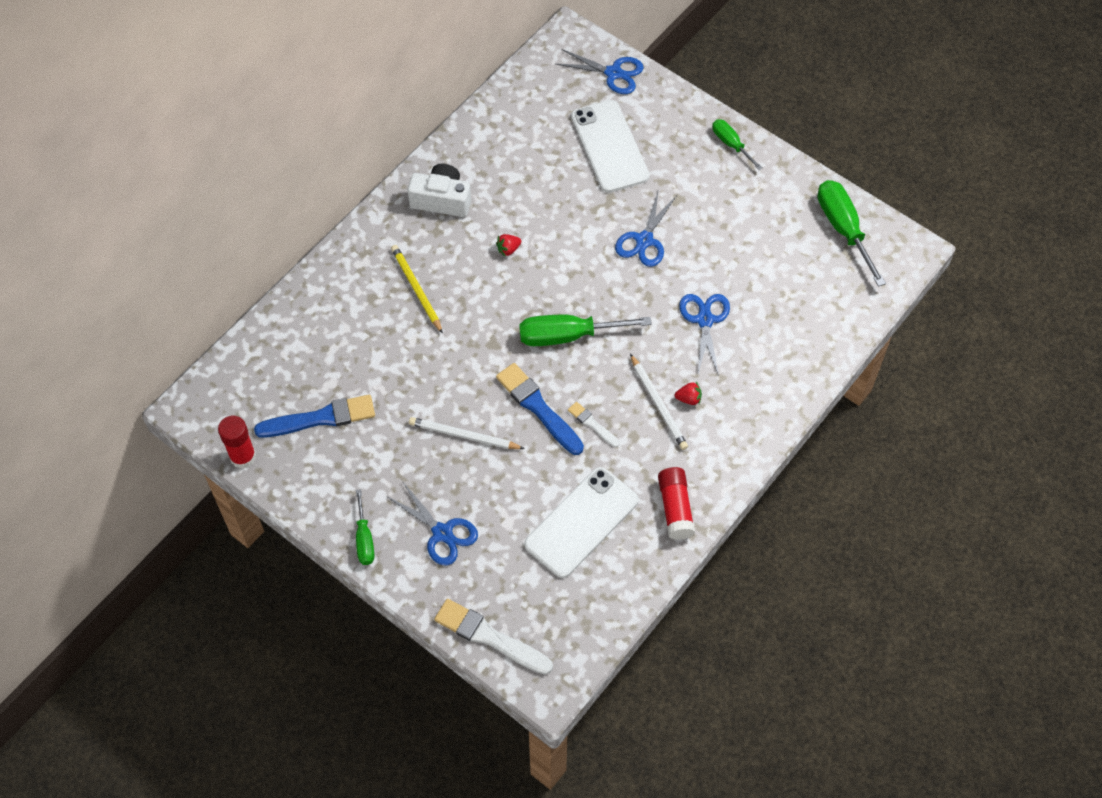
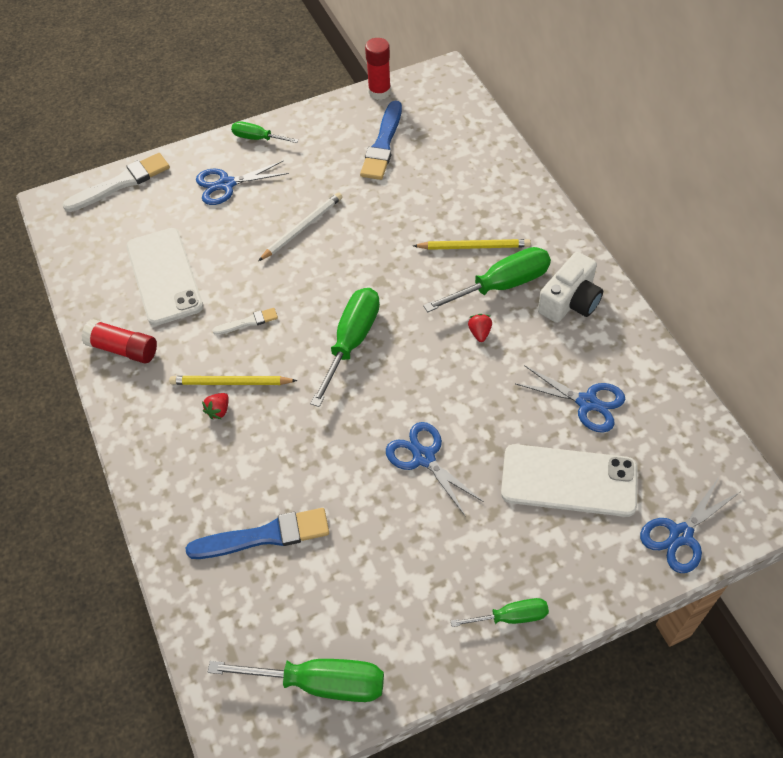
camera: 120 degrees right, 5 degrees down
blue brush [496,363,584,455] -> blue brush moved to [186,508,329,559]
white pencil [630,354,688,450] -> yellow pencil [169,376,297,385]
blue scissors [679,294,730,376] -> blue scissors moved to [515,365,625,433]
none -> green screwdriver [423,247,551,312]

